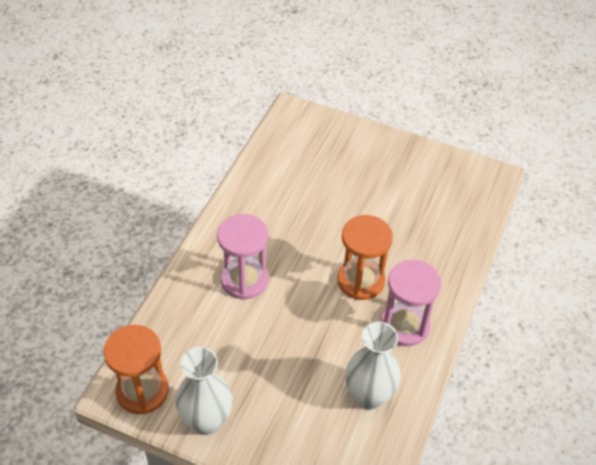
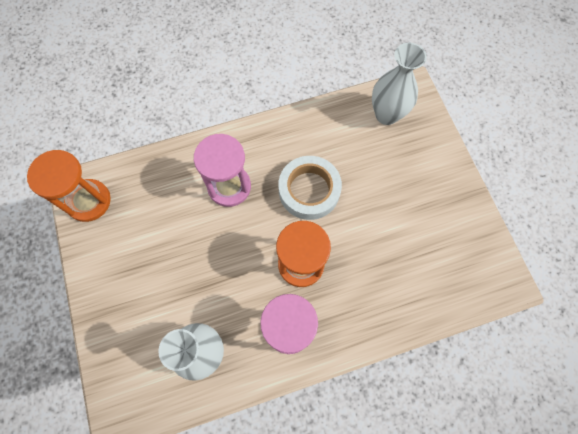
camera: 50 degrees right, 20 degrees up
white vase [176,347,233,435] -> white vase moved to [372,43,427,125]
none -> white tape [278,156,342,220]

